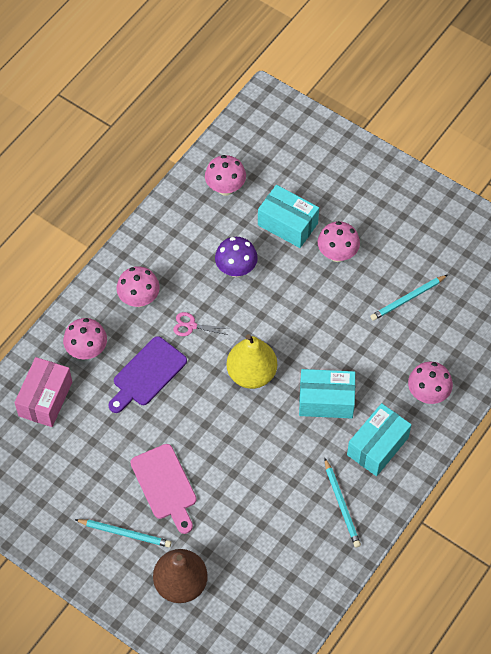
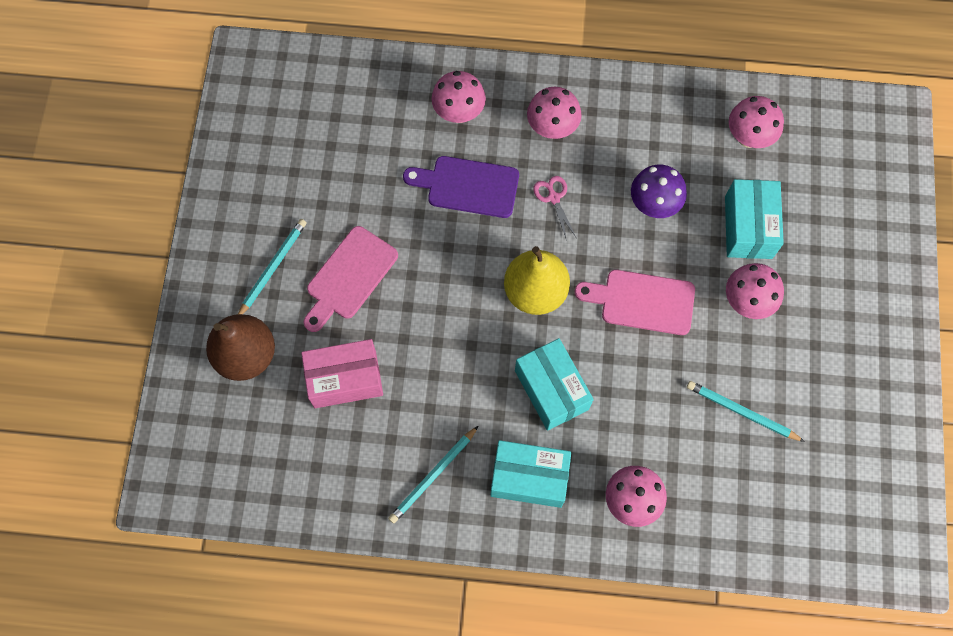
camera: 60 degrees right, 10 degrees up
pink box [14,357,72,427] -> pink box moved to [301,339,383,408]
turquoise pencil [75,519,171,547] -> turquoise pencil turned 135 degrees counterclockwise [238,219,307,314]
none -> pink cutting board [575,270,695,335]

